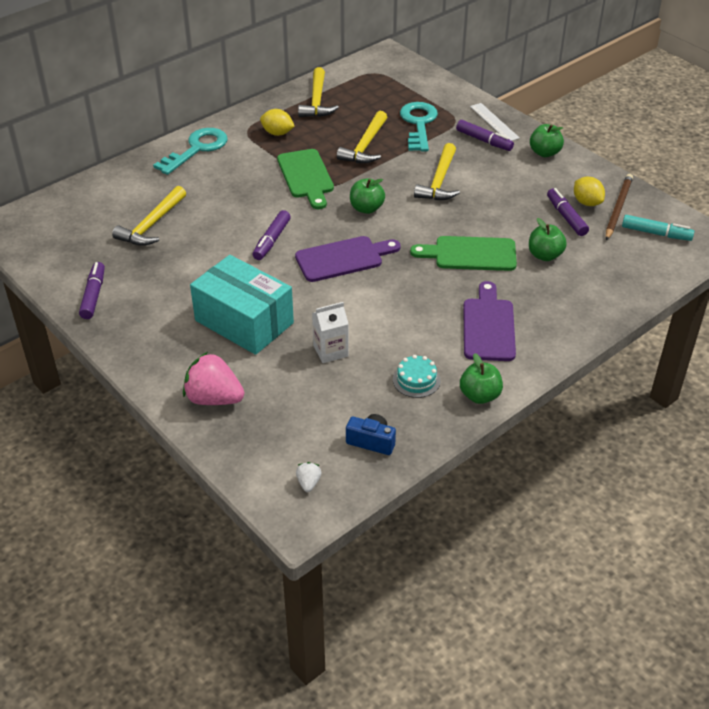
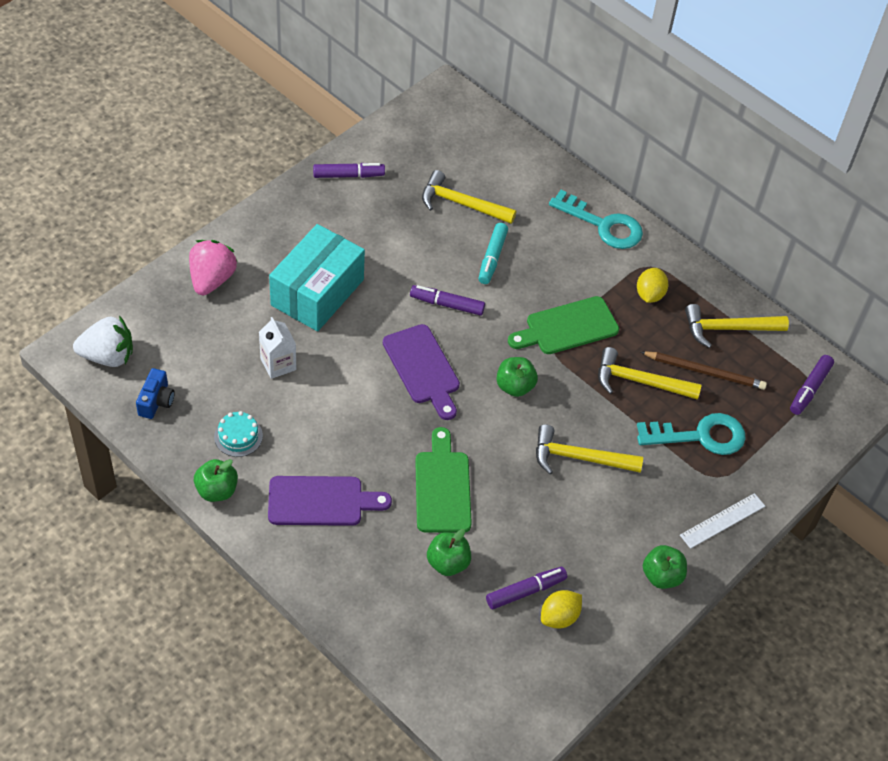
camera: 80 degrees right, 10 degrees up
white strawberry [296,462,321,492] -> white strawberry [73,316,133,367], size x2.20
purple marker [456,120,514,151] -> purple marker moved to [790,355,834,415]
brown pencil [606,174,633,240] -> brown pencil moved to [641,351,767,390]
turquoise marker [622,215,695,241] -> turquoise marker moved to [479,223,508,284]

